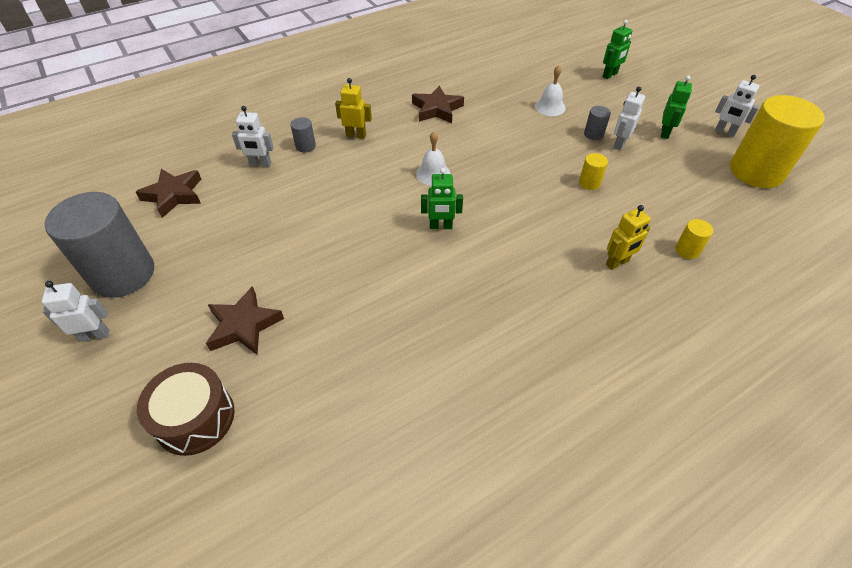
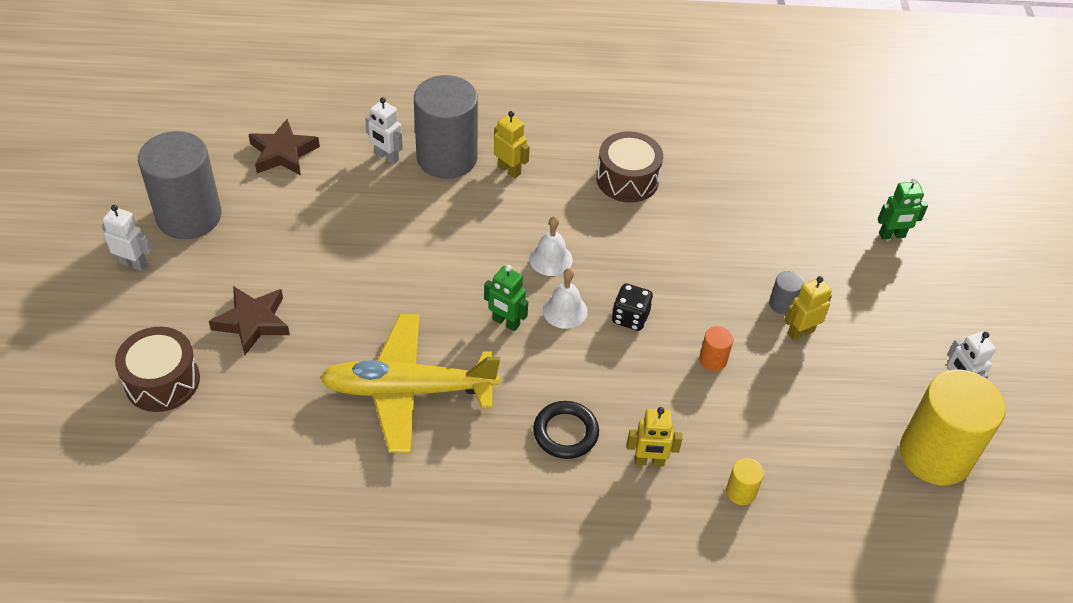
camera: 30 degrees right, 0 degrees up
grey cylinder [290,117,316,152] -> grey cylinder [414,75,478,179], size x2.46
brown star [412,86,464,123] -> brown drum [597,131,663,203]
white bell [535,65,566,116] -> white bell moved to [543,268,587,329]
yellow cylinder [579,153,608,190] -> orange cylinder [699,326,733,371]
white robot [613,86,645,150] -> yellow robot [784,276,832,340]
green robot [661,75,692,139] -> none
none -> yellow plane [320,314,500,453]
none -> black ring [533,401,599,459]
none -> black dice [612,283,653,331]

